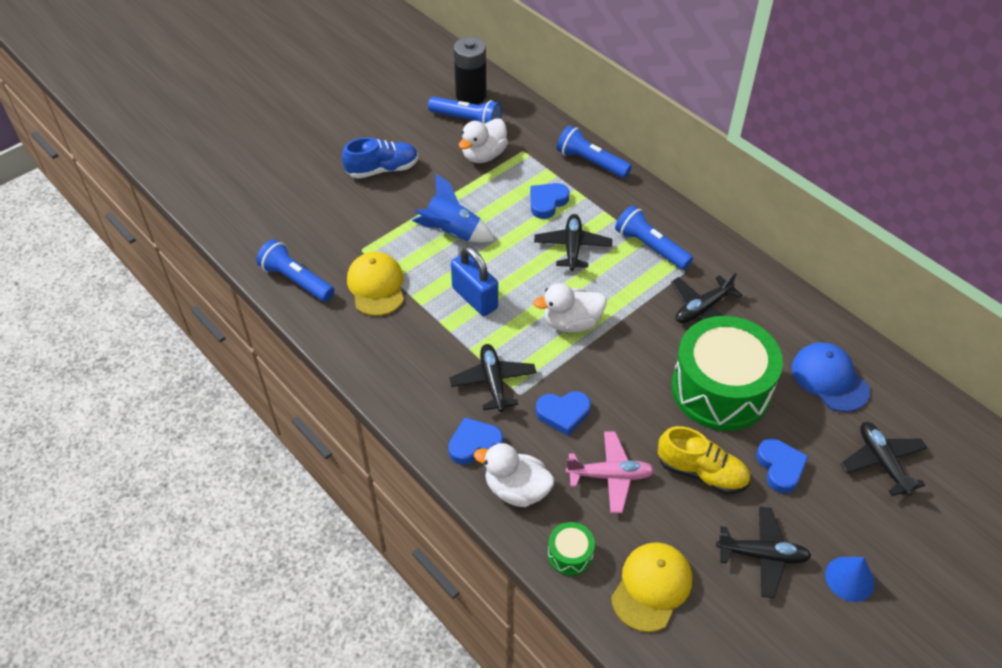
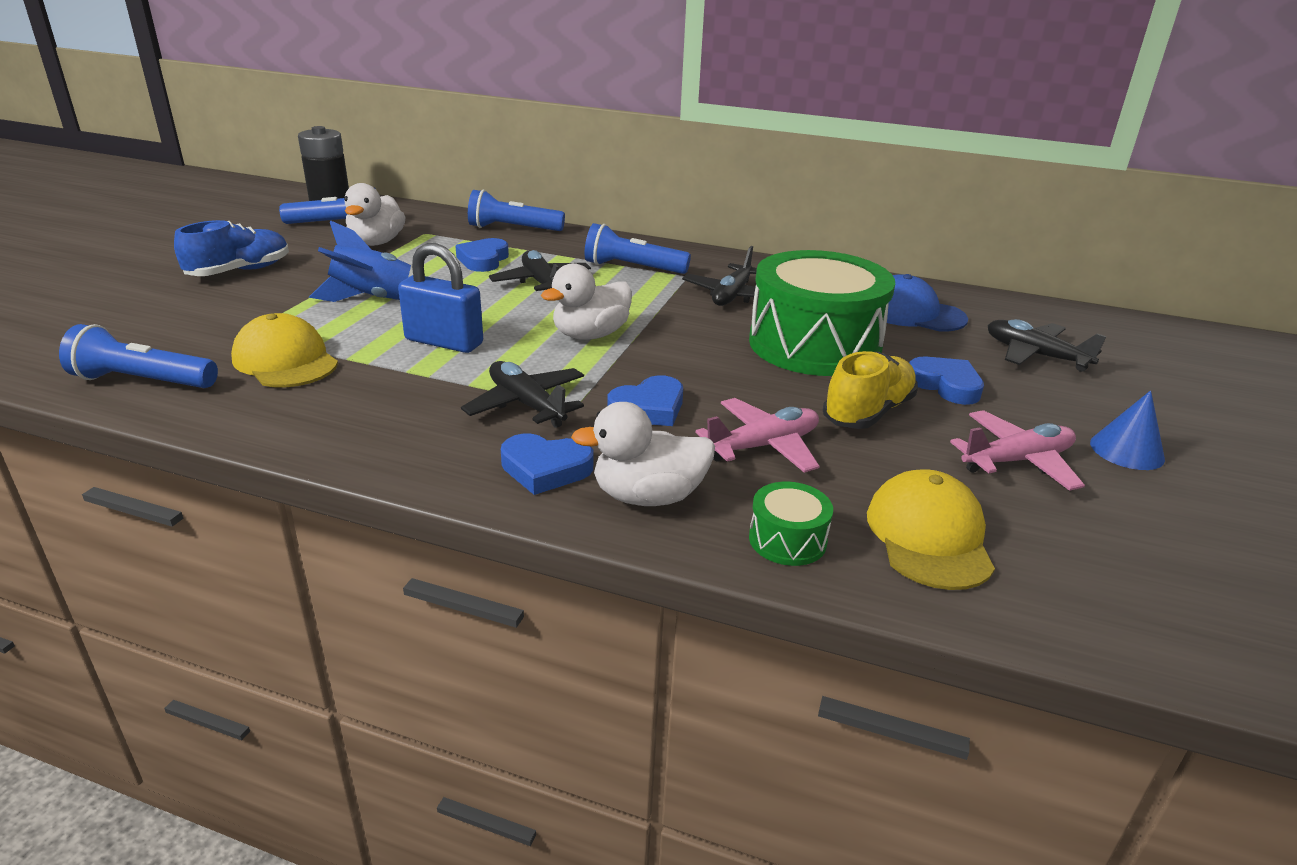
camera: 30 degrees left, 20 degrees down
blue heart [448,417,503,465] -> blue heart turned 120 degrees counterclockwise [501,434,593,495]
yellow shoe [658,426,750,494] -> yellow shoe turned 45 degrees counterclockwise [823,351,918,429]
black plane [716,507,811,598] -> pink plane [950,410,1085,491]

